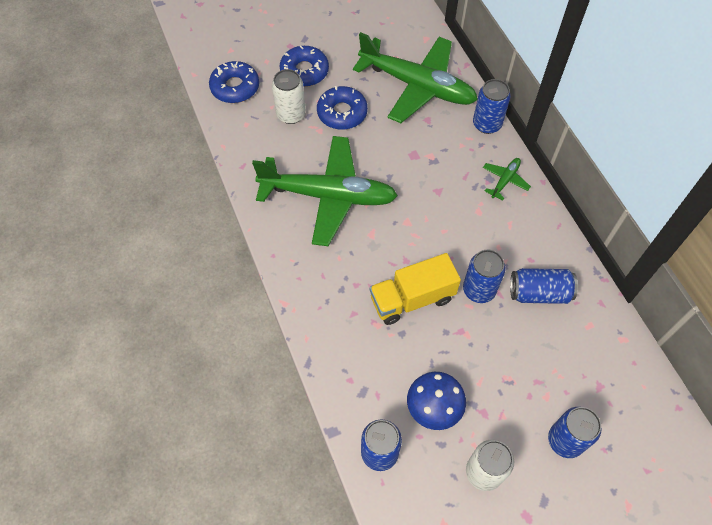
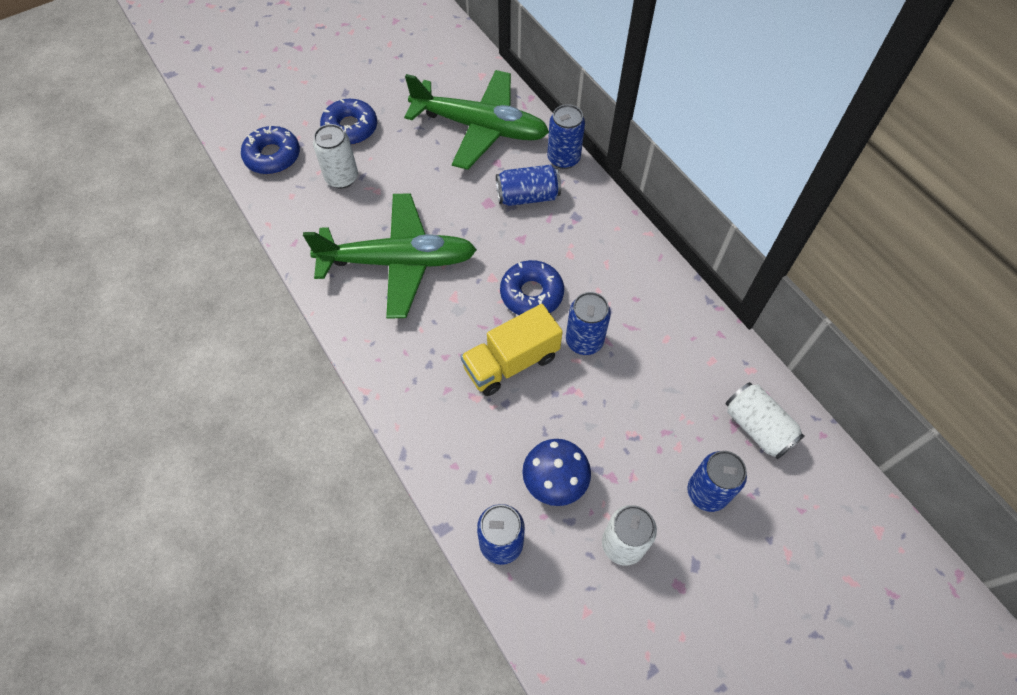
camera: 10 degrees left, 0 degrees up
blue donut [317,86,368,130] -> blue donut moved to [500,260,564,315]
green plane [483,158,531,201] -> none
blue can [510,268,578,304] -> blue can moved to [496,165,561,206]
none -> white can [726,382,804,459]

